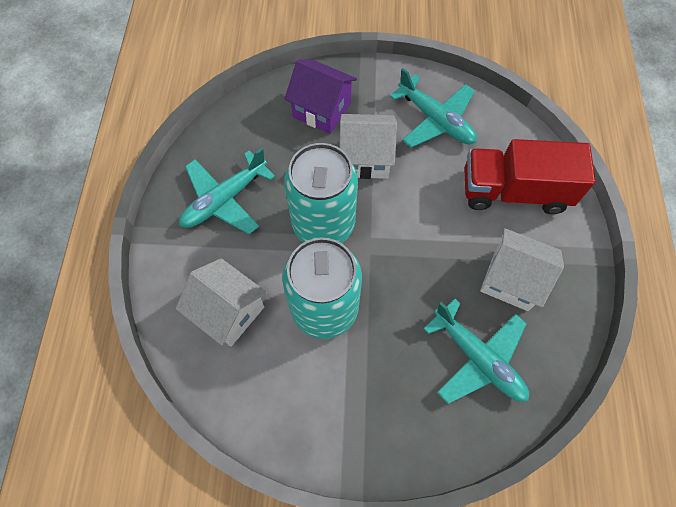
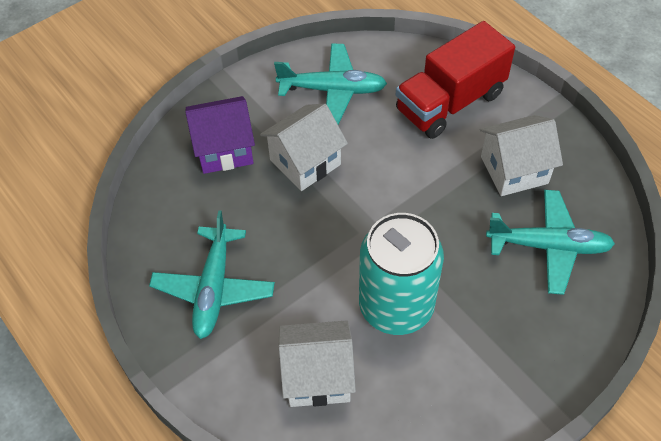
camera: 40 degrees left, 10 degrees down
turquoise can [284,143,358,243] -> none

